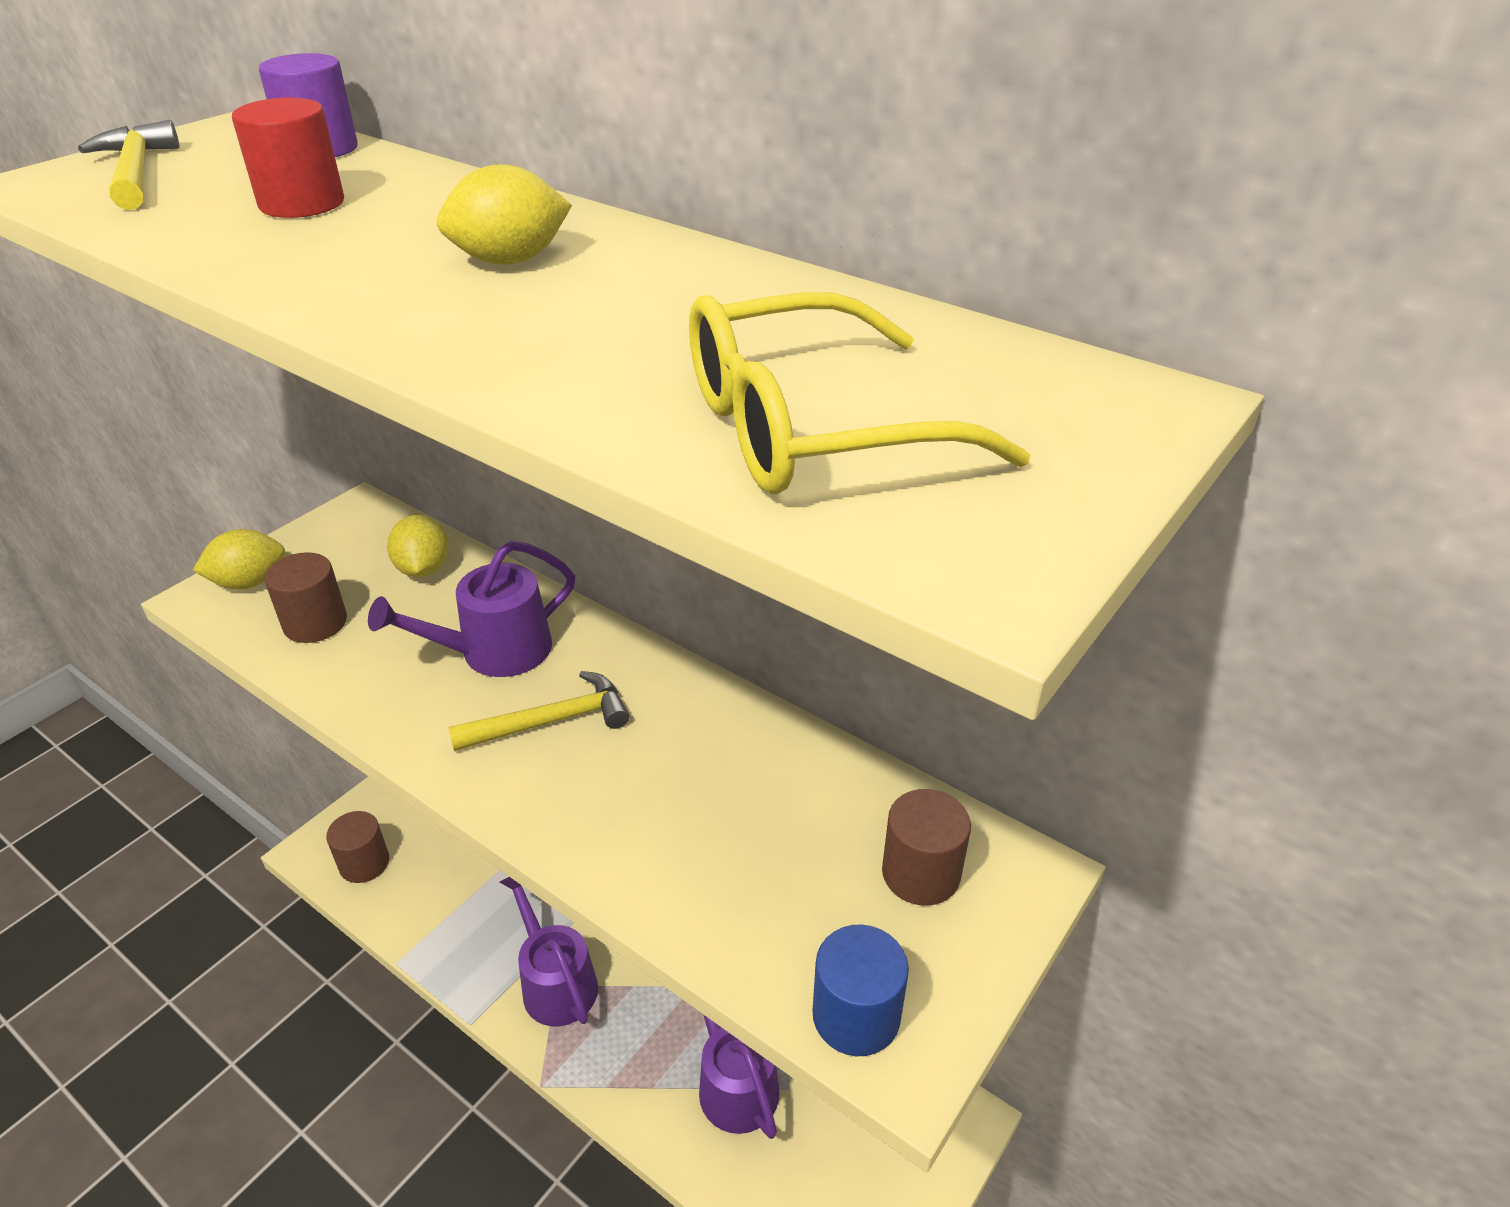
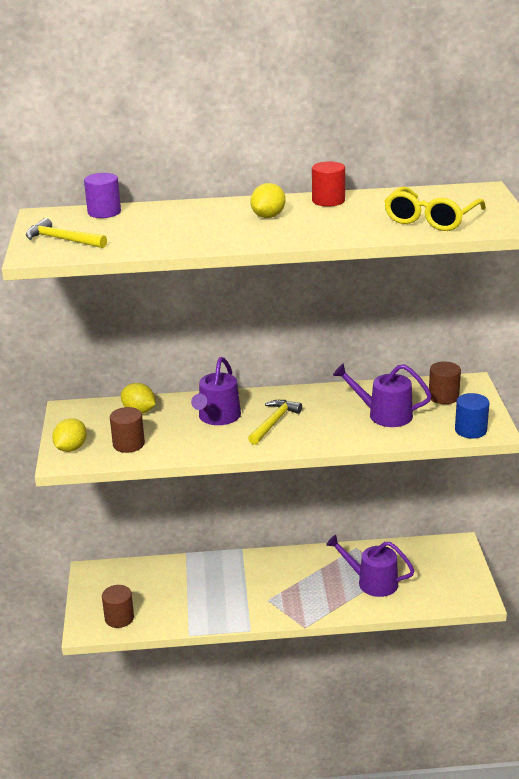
camera: 40 degrees left, 10 degrees down
red cylinder [232,98,344,218] -> red cylinder moved to [312,161,345,207]
purple watering can [499,877,598,1026] -> purple watering can moved to [333,363,432,427]

